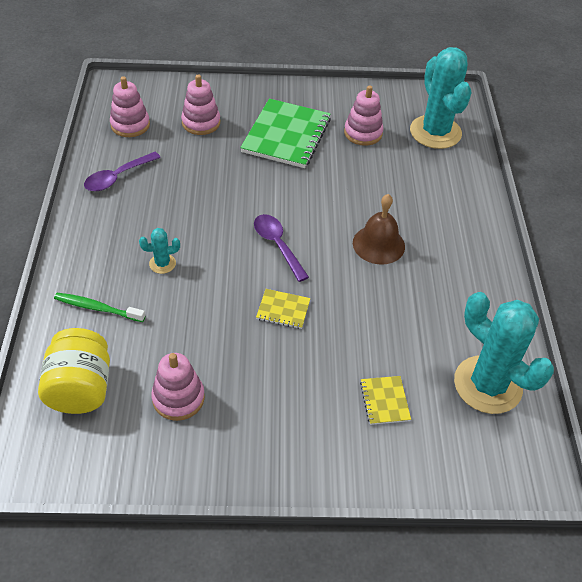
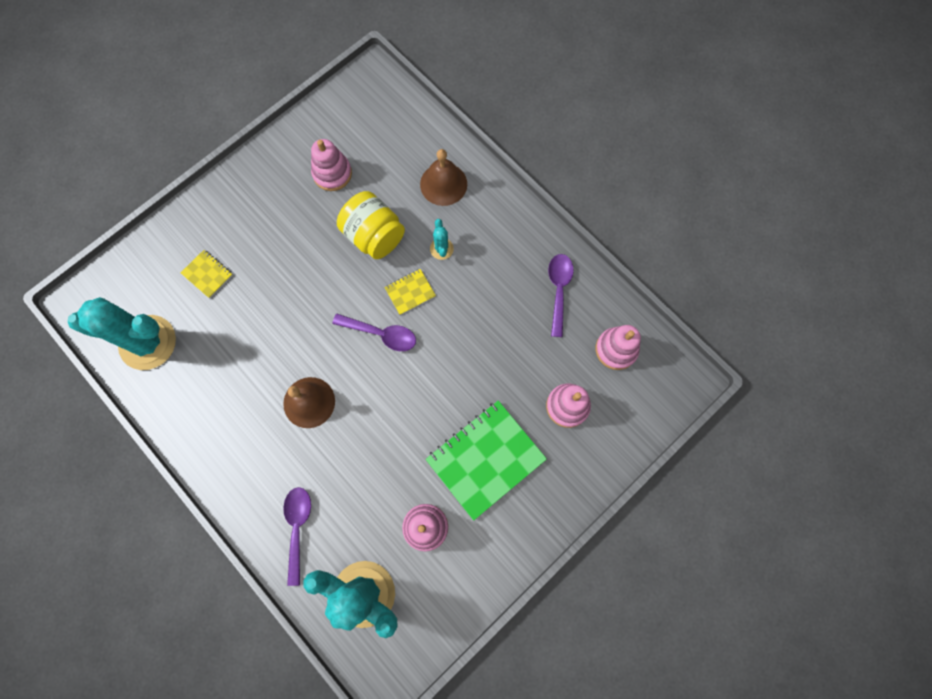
camera: 140 degrees right, 25 degrees up
yellow jar [38,328,110,414] -> yellow jar moved to [337,191,405,259]
green toothbrush [54,293,145,322] -> brown bell [420,149,467,206]
turquoise cactus [139,228,180,274] -> turquoise cactus turned 45 degrees counterclockwise [430,219,454,260]
green notebook [240,98,331,168] -> green notebook turned 75 degrees clockwise [426,400,547,521]
yellow notebook [256,289,311,329] -> yellow notebook moved to [384,269,436,315]
none -> purple spoon [283,487,311,586]

